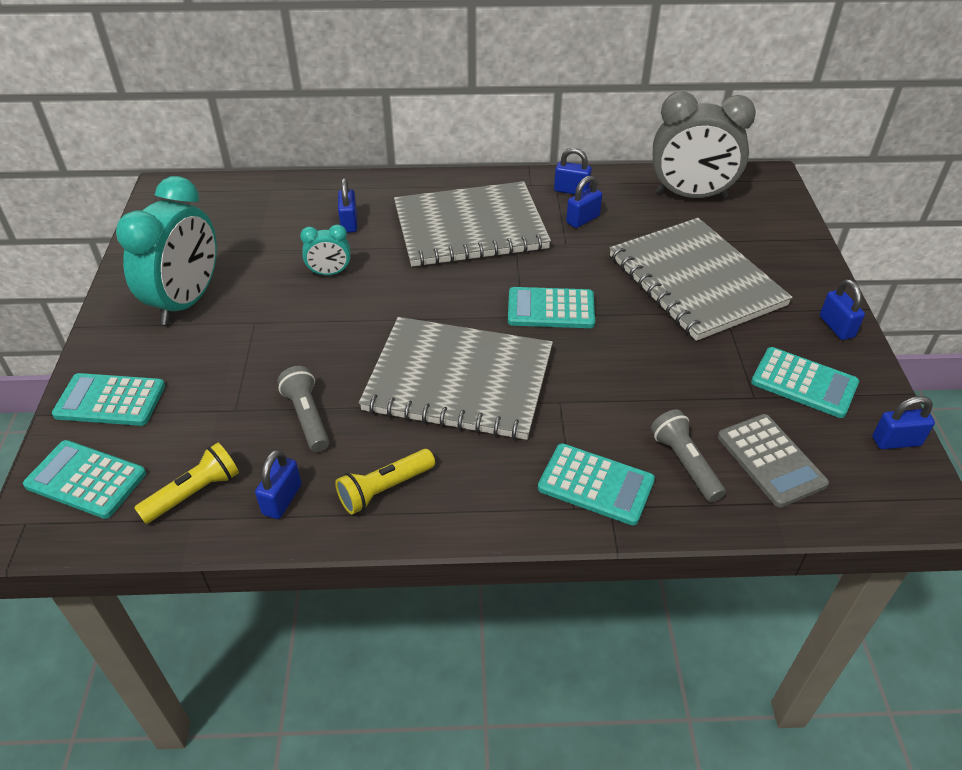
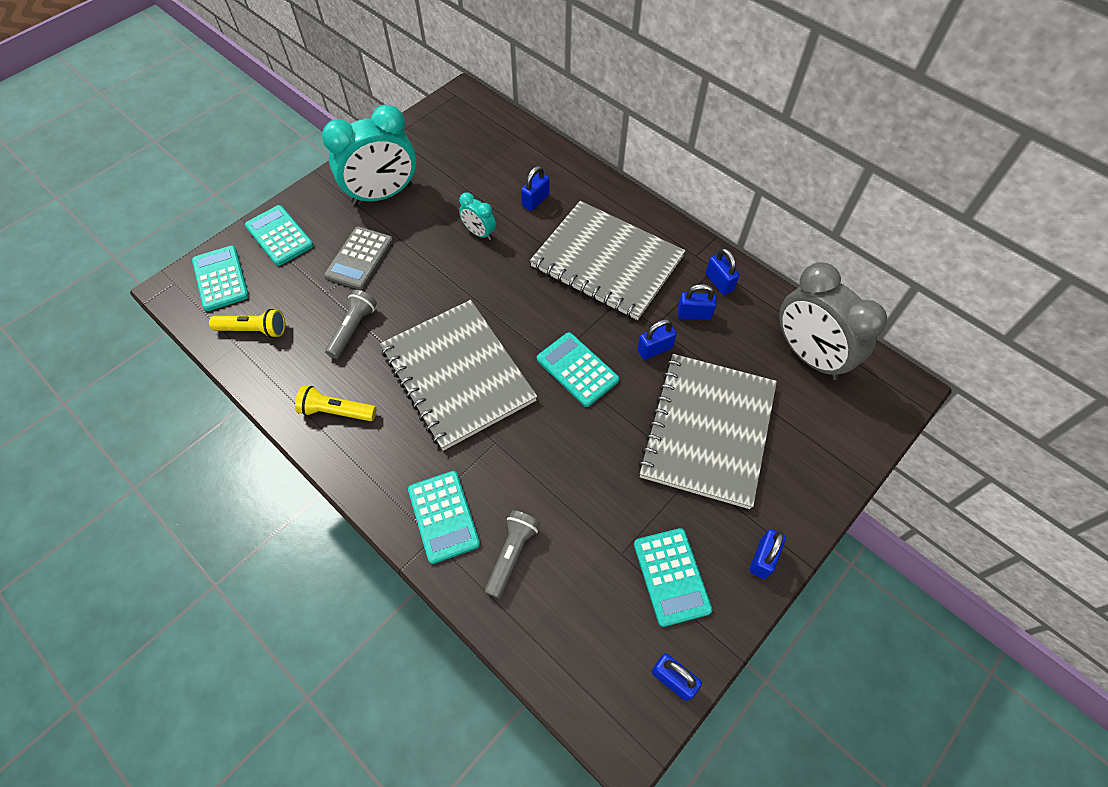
camera: 45 degrees right, 15 degrees up
blue padlock [255,449,302,519] -> blue padlock moved to [637,319,677,360]
grey calculator [718,414,829,508] -> grey calculator moved to [324,227,393,290]

